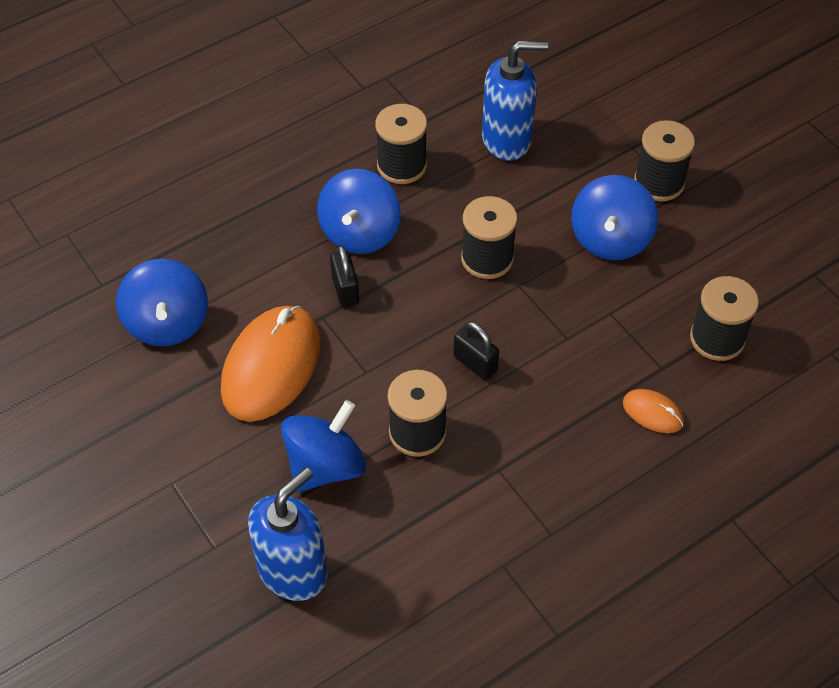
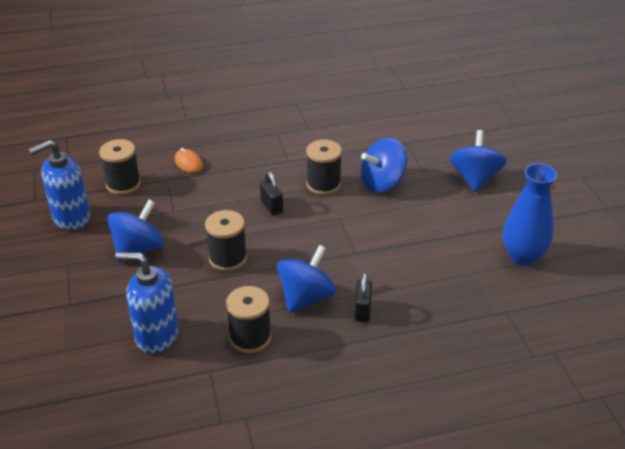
camera: 160 degrees left, 15 degrees down
blue spinning top [116,259,208,346] -> blue spinning top moved to [450,130,507,192]
orange mouse [221,306,320,422] -> none
blue soap dispenser [248,467,328,601] -> blue soap dispenser moved to [29,140,90,230]
black padlock [330,245,359,307] -> black padlock moved to [354,273,372,322]
black spool [634,120,695,201] -> none
none -> blue vase [503,163,557,265]

